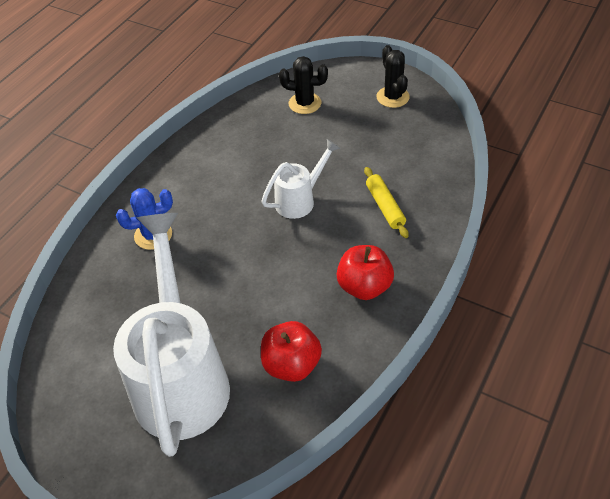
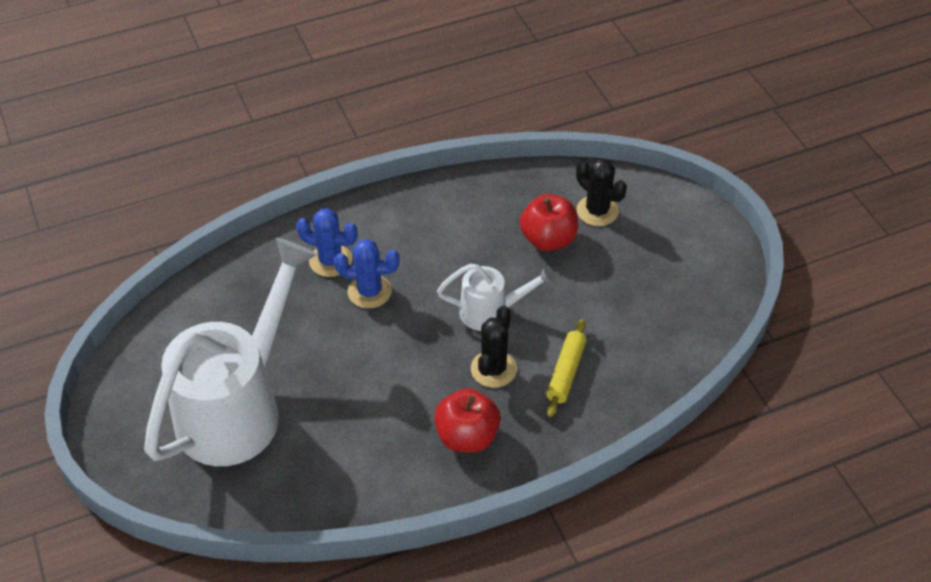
camera: 35 degrees right, 0 degrees up
red apple [261,321,322,382] -> red apple moved to [520,194,578,251]
black cactus [377,45,410,108] -> black cactus moved to [471,306,517,388]
none -> blue cactus [334,239,400,308]

